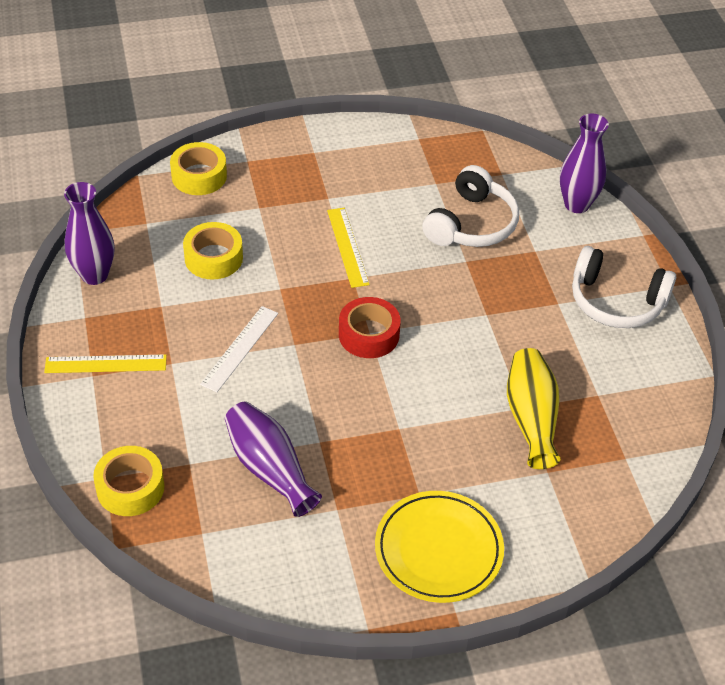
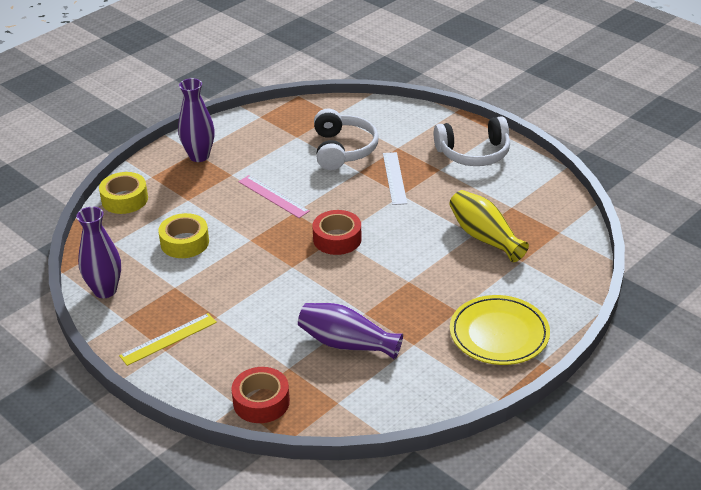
camera: 30 degrees left, 10 degrees down
yellow tape [93,446,164,516] -> red tape [231,367,290,423]
white ruler [200,306,278,392] -> white ruler moved to [383,152,407,205]
yellow ruler [327,208,370,288] -> pink ruler [238,175,310,218]
purple vase [560,114,609,213] -> purple vase moved to [178,78,215,162]

